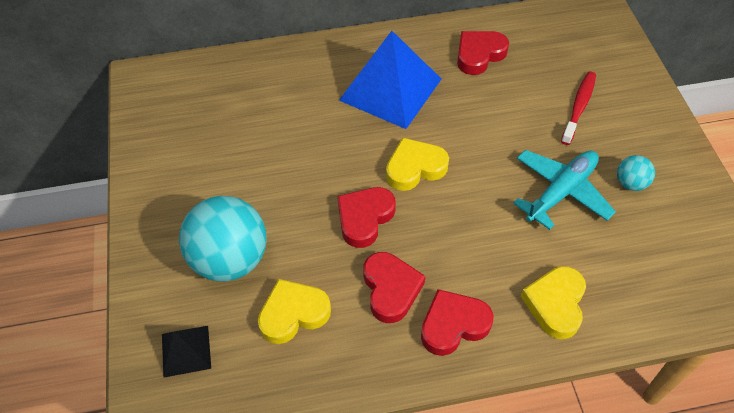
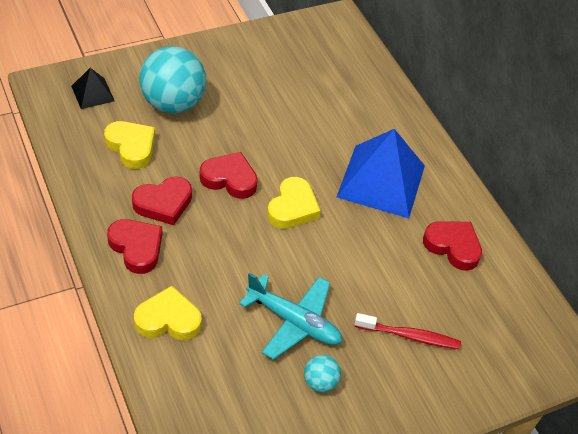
camera: 70 degrees right, 5 degrees down
yellow heart [386,138,449,191] -> yellow heart turned 60 degrees clockwise [267,177,321,229]

